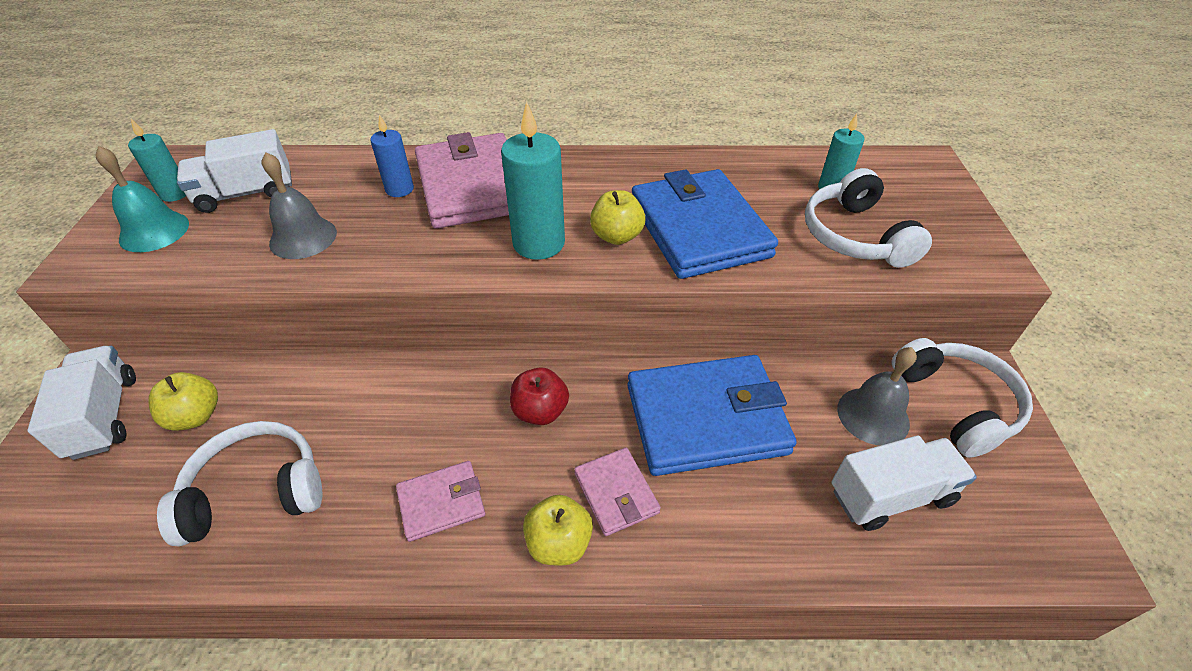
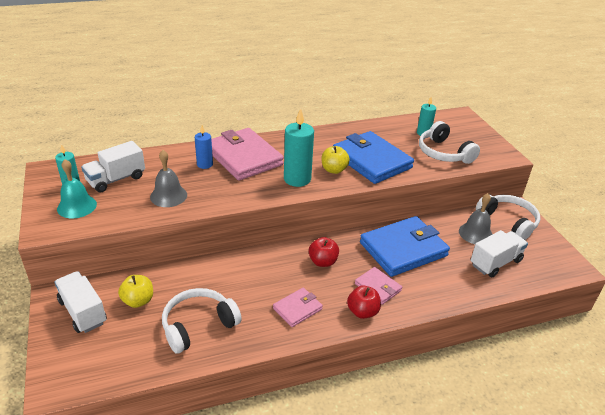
camera: 20 degrees left, 10 degrees down
yellow apple [523,495,593,565] -> red apple [347,285,381,319]

